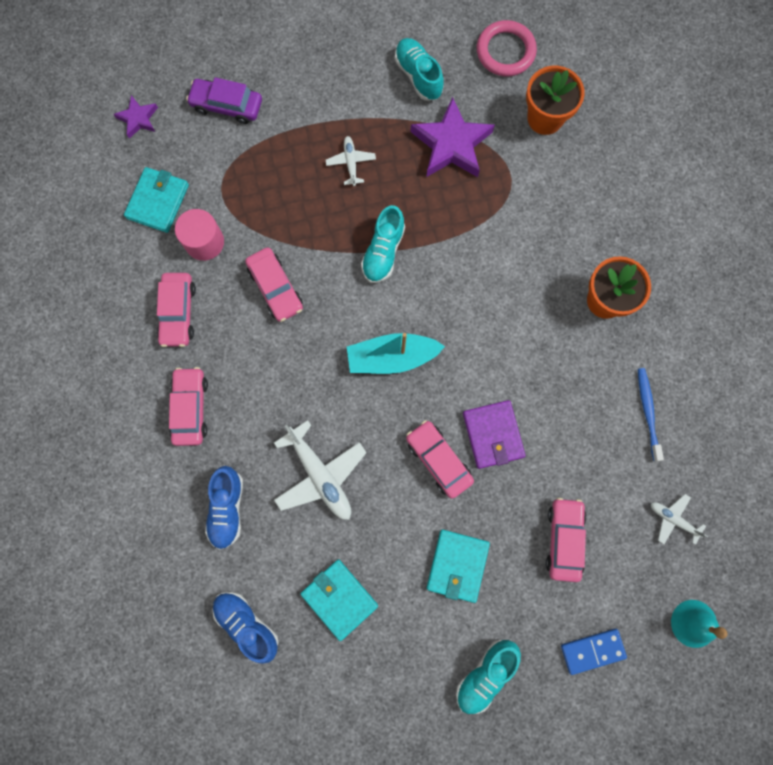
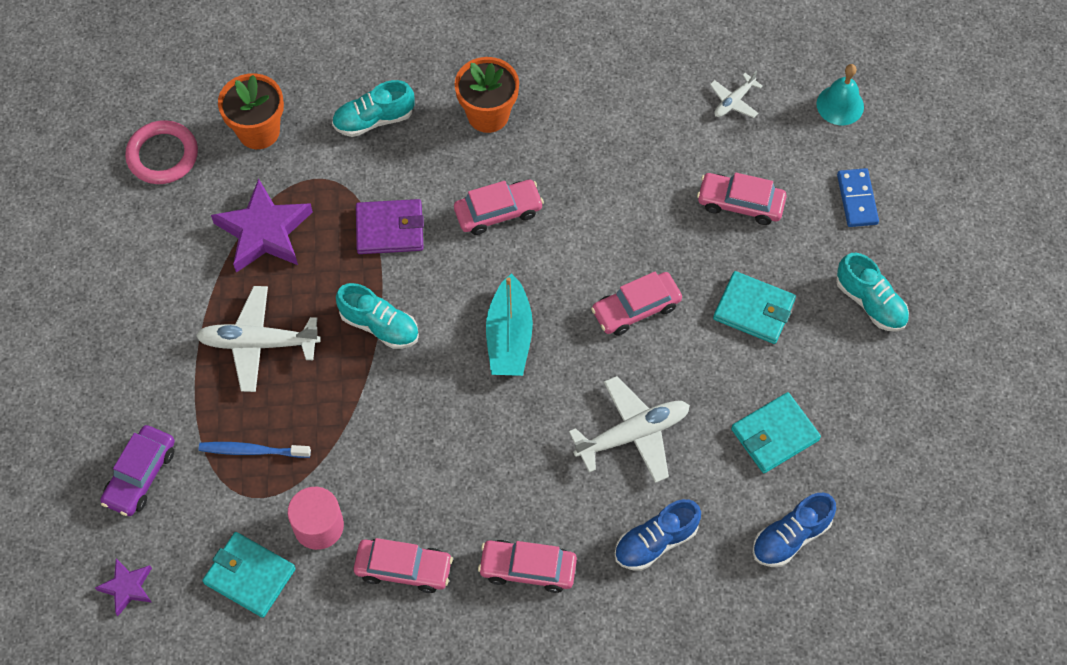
camera: 80 degrees left, 15 degrees down
blue shoe [205,466,243,550] -> blue shoe turned 135 degrees clockwise [615,499,701,571]
pink car [245,247,303,322] -> pink car moved to [454,180,544,235]
white plane [325,136,376,186] -> white plane [196,286,321,392], size x1.87
turquoise shoe [395,38,444,101] -> turquoise shoe moved to [332,80,415,137]
purple wallet [463,400,526,469] -> purple wallet moved to [356,199,424,254]
blue toothbrush [638,368,664,461] -> blue toothbrush moved to [199,442,311,458]

